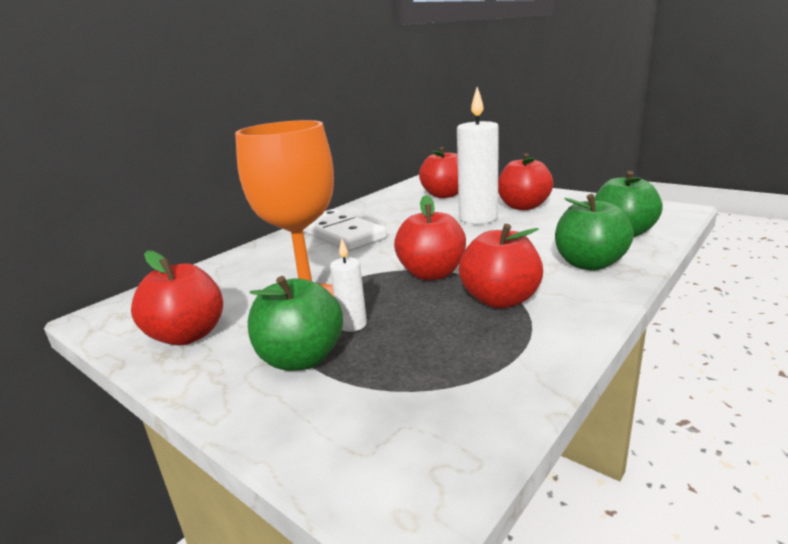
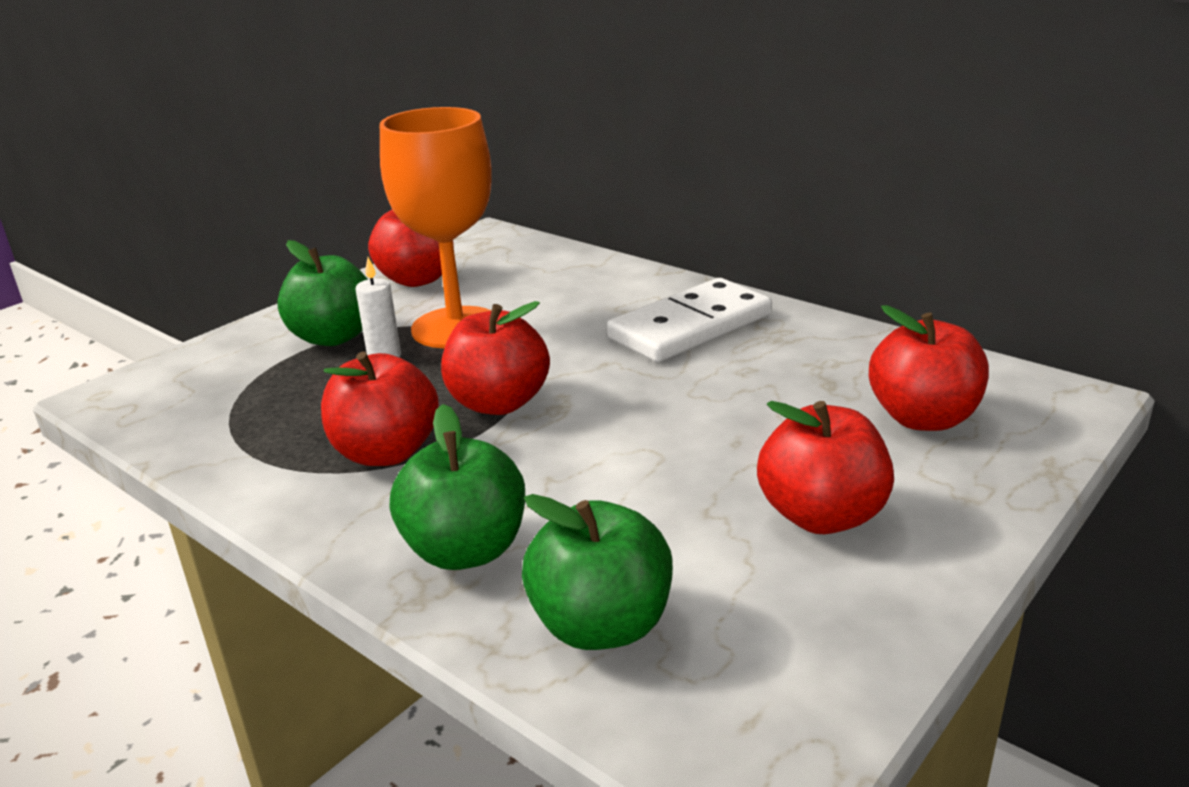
camera: 90 degrees right, 5 degrees up
white candle [457,87,499,224] -> none

